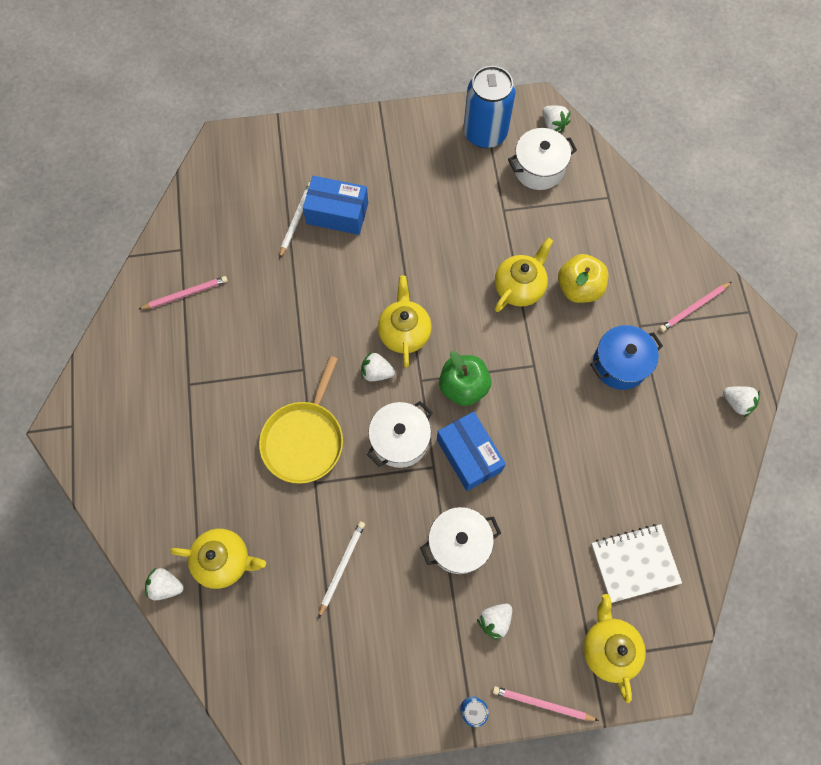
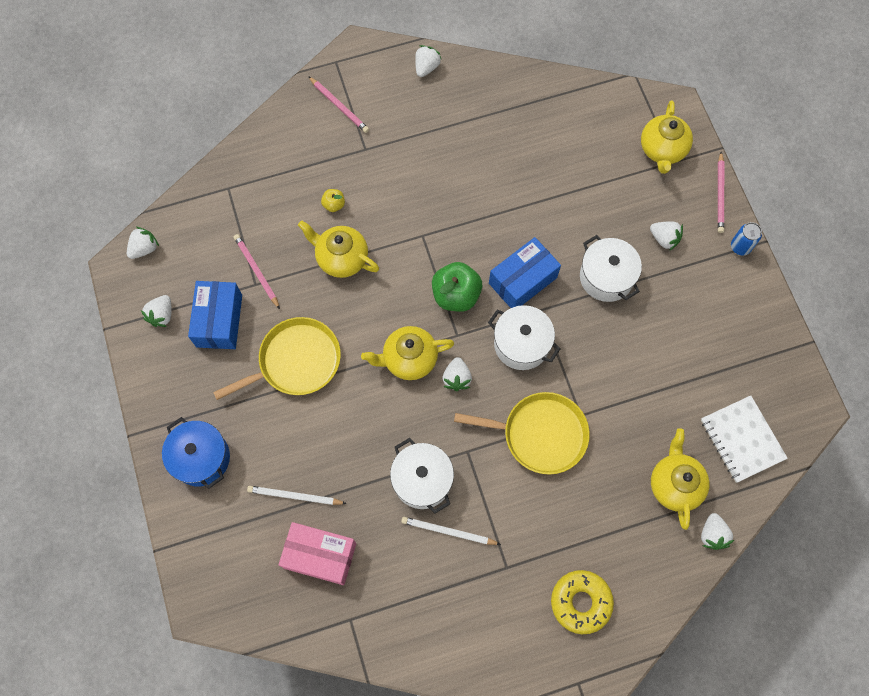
camera: 100 degrees left, 0 degrees up
pink pencil [138,276,228,310] -> pink pencil moved to [234,234,280,309]
blue box [303,176,368,235] -> blue box moved to [188,281,242,349]
white pencil [318,521,365,618] -> white pencil moved to [401,517,501,545]
blue can [464,66,515,148] -> white strawberry [141,295,171,327]
white pot [508,128,577,190] -> white pot moved to [390,438,454,513]
yellow apple [558,254,608,303] -> yellow apple [321,189,345,212], size x0.49
yellow teapot [583,594,646,703] -> yellow teapot turned 60 degrees counterclockwise [641,100,693,174]
blue pot [590,325,663,390] -> blue pot moved to [162,417,230,489]
white notebook [591,524,682,603] -> white notebook moved to [701,395,788,483]
none -> yellow pan [213,317,341,400]
none -> pink box [279,522,356,585]
none -> yellow donut [551,570,614,634]

